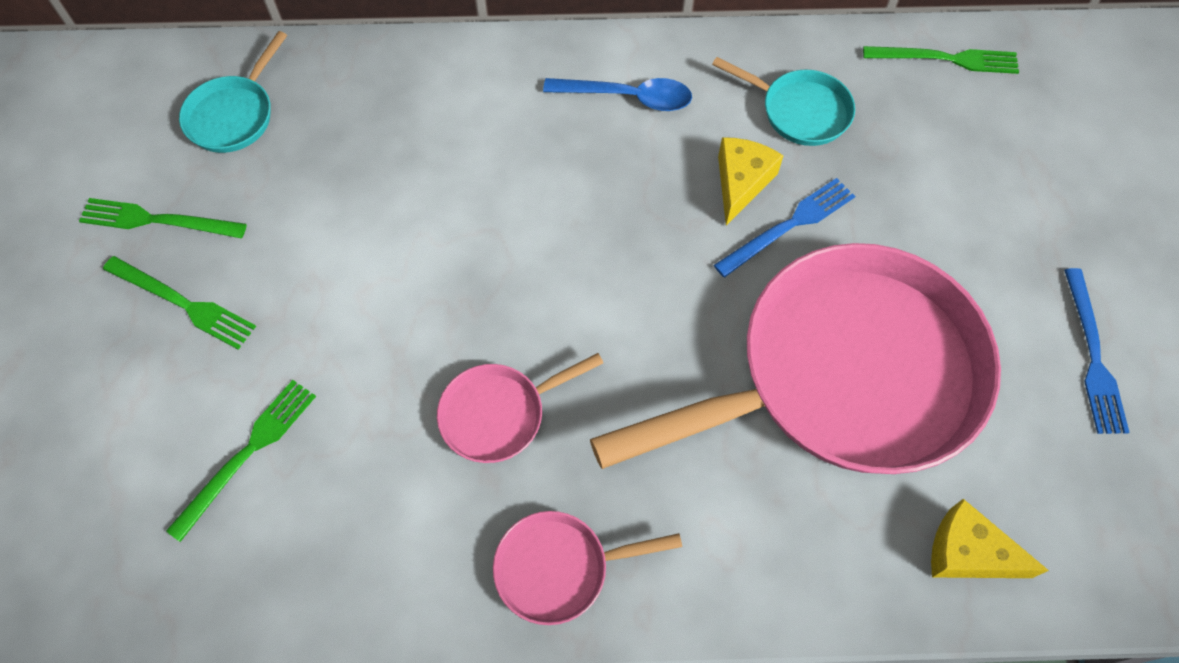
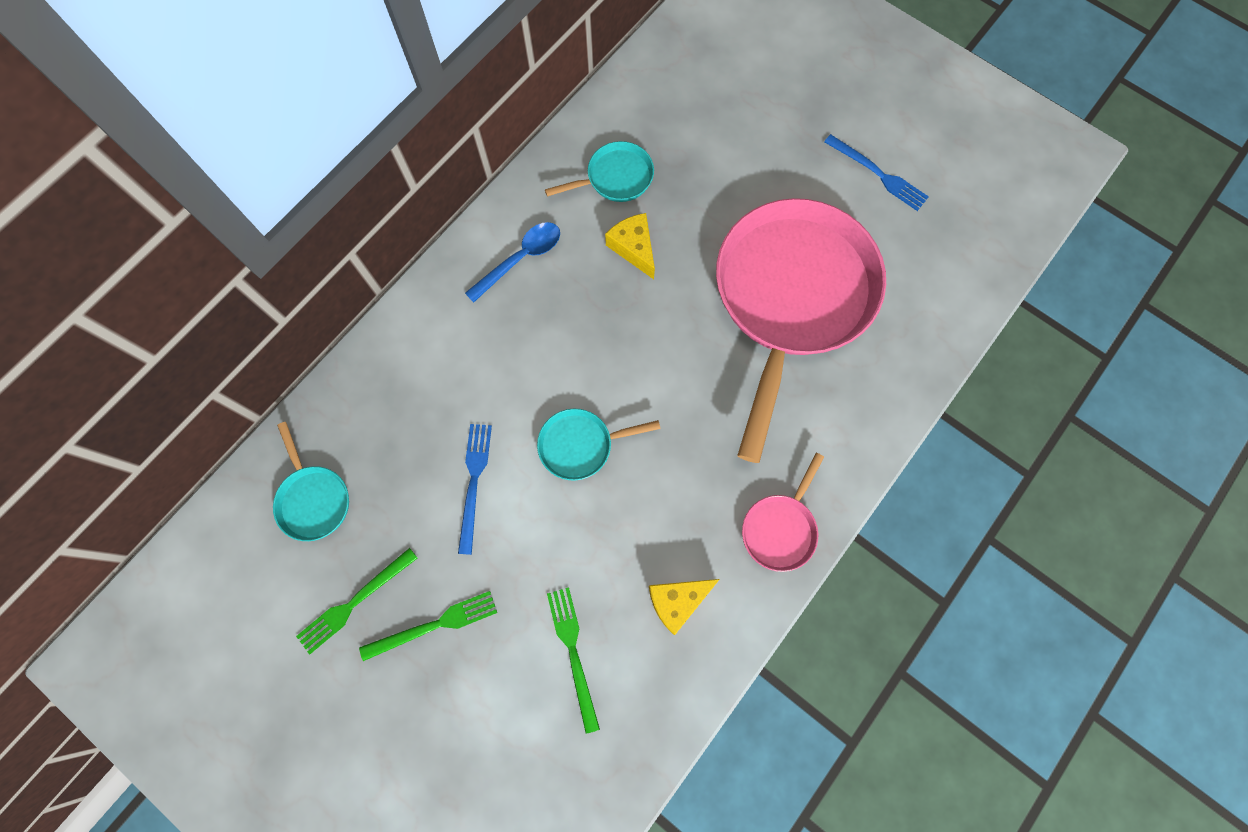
camera: 50 degrees left, 10 degrees up
pink pan [437,353,603,463] -> none
blue fork [714,178,855,278] -> blue fork moved to [458,424,492,555]
green fork [863,46,1019,74] -> none
yellow cheese [931,499,1049,578] -> yellow cheese moved to [649,579,720,635]
none -> turquoise pan [537,409,661,481]

